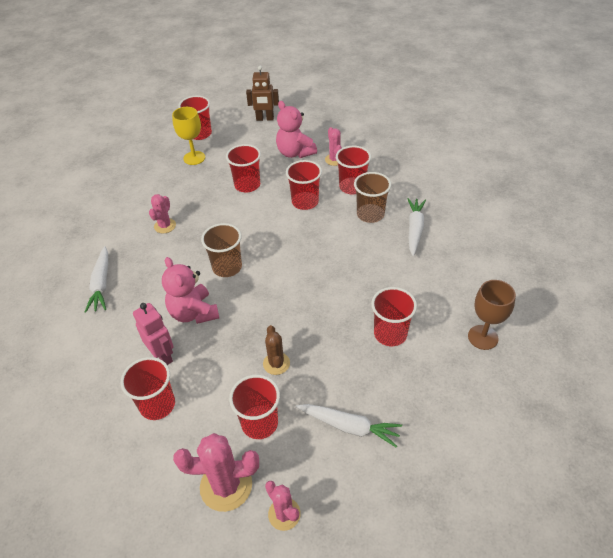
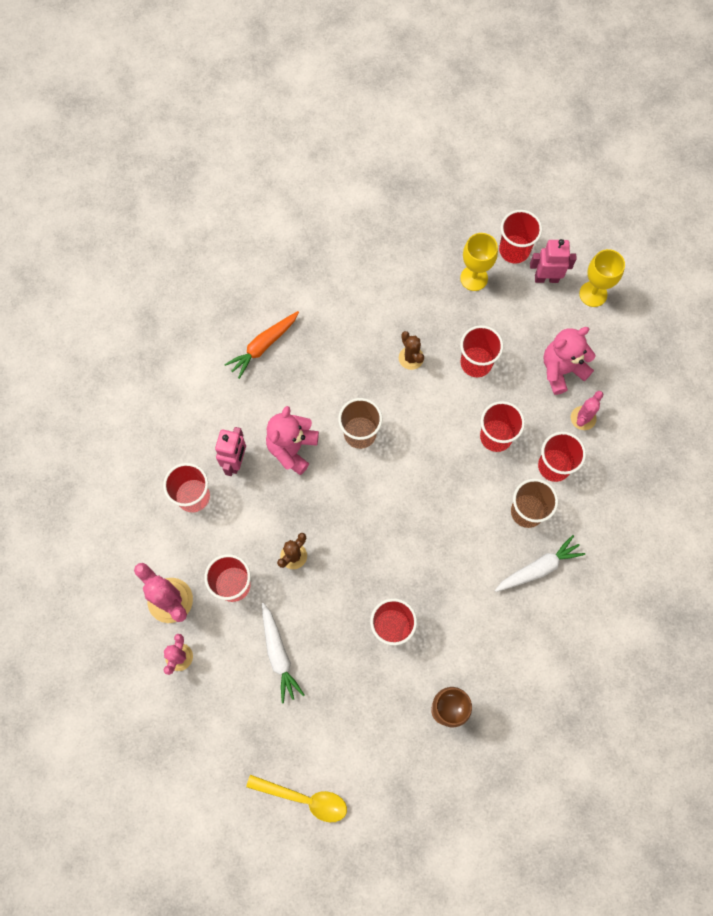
camera: 50 degrees right, 25 degrees up
white carrot [85,246,108,313] -> orange carrot [224,311,299,379]
pink cactus [149,194,176,233] -> none
brown robot [246,66,279,121] -> yellow goblet [579,249,625,307]
pink teddy bear [276,101,317,158] -> pink teddy bear turned 45 degrees clockwise [544,327,596,395]
none -> yellow spoon [246,775,347,822]
none -> brown cactus [399,331,424,370]
none -> pink robot [530,239,577,283]

